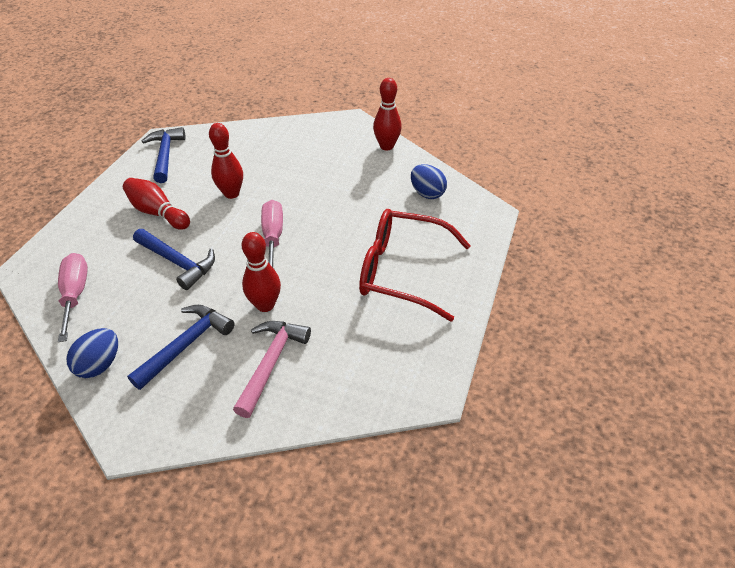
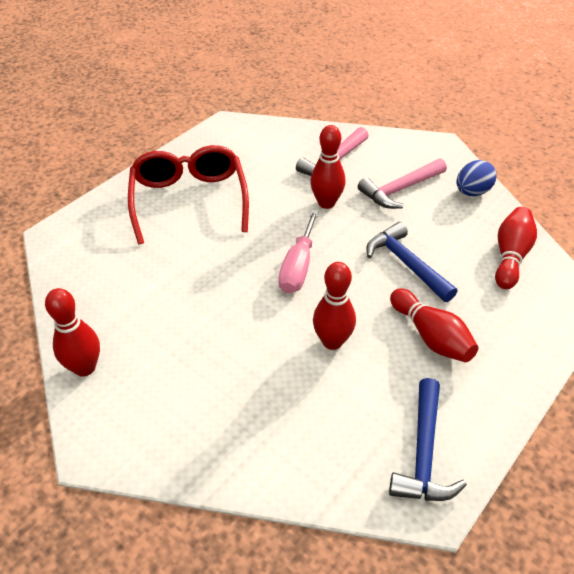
camera: 160 degrees left, 0 degrees up
pink screwdriver [58,253,88,342] -> red bowling pin [495,207,537,289]
blue hammer [127,305,235,390] -> pink hammer [358,158,447,209]
red glasses [359,209,471,322] -> red glasses turned 135 degrees counterclockwise [128,145,249,245]
blue egg [411,164,447,199] -> none

